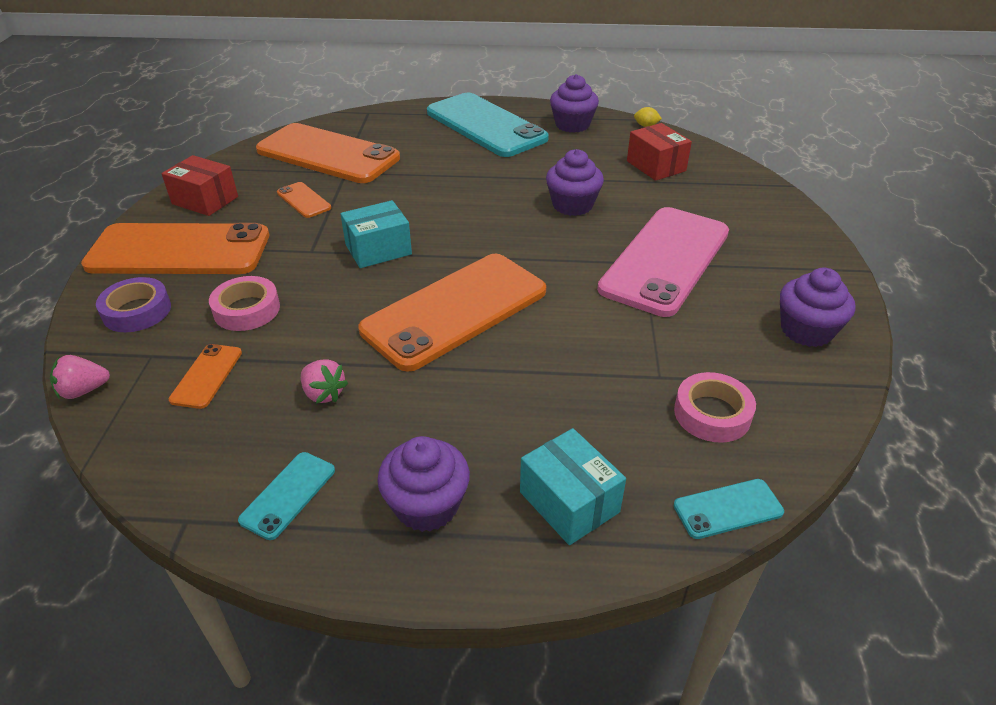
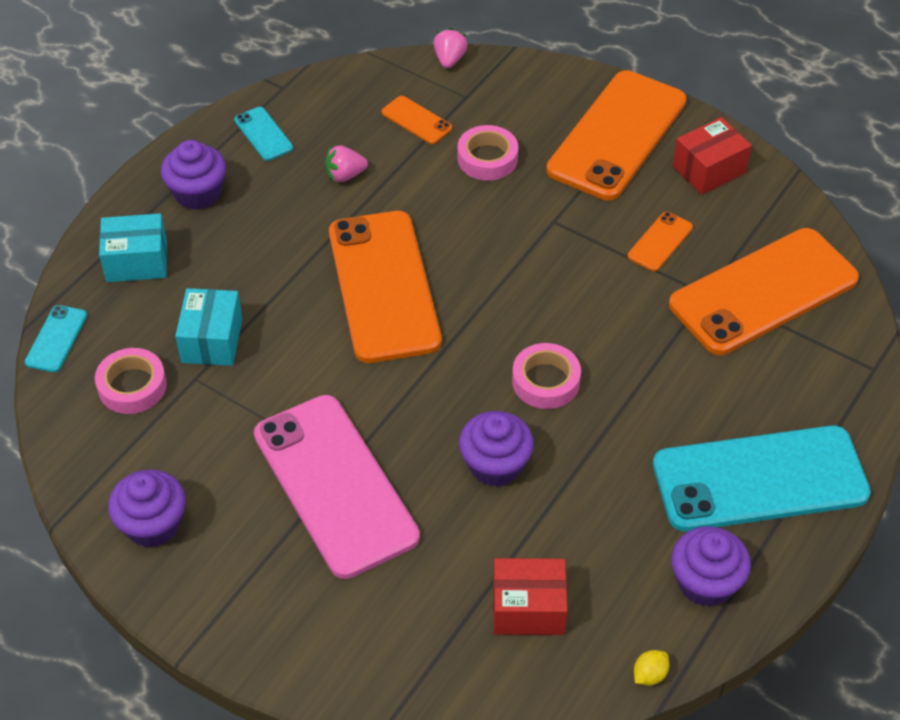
camera: 120 degrees right, 10 degrees up
purple tape [96,277,171,332] -> none
orange phone [277,182,331,218] -> orange phone turned 45 degrees counterclockwise [628,212,693,271]
turquoise box [340,200,412,268] -> turquoise box moved to [175,288,243,366]
none -> pink tape [512,343,581,409]

